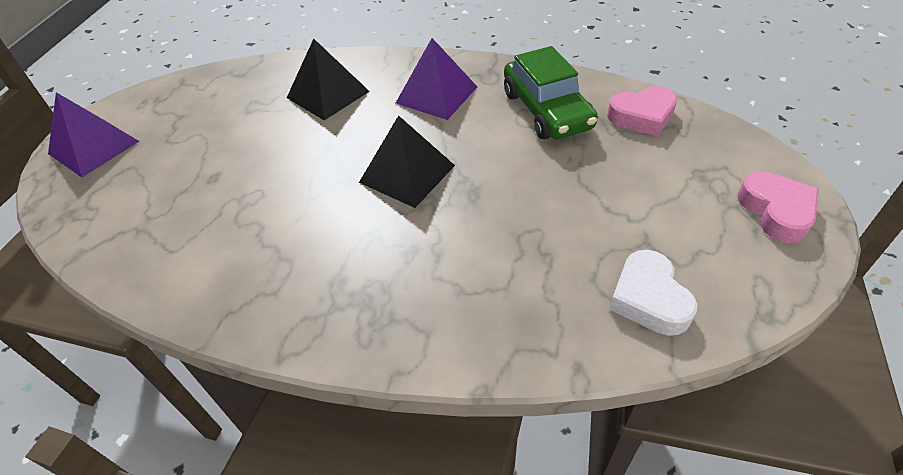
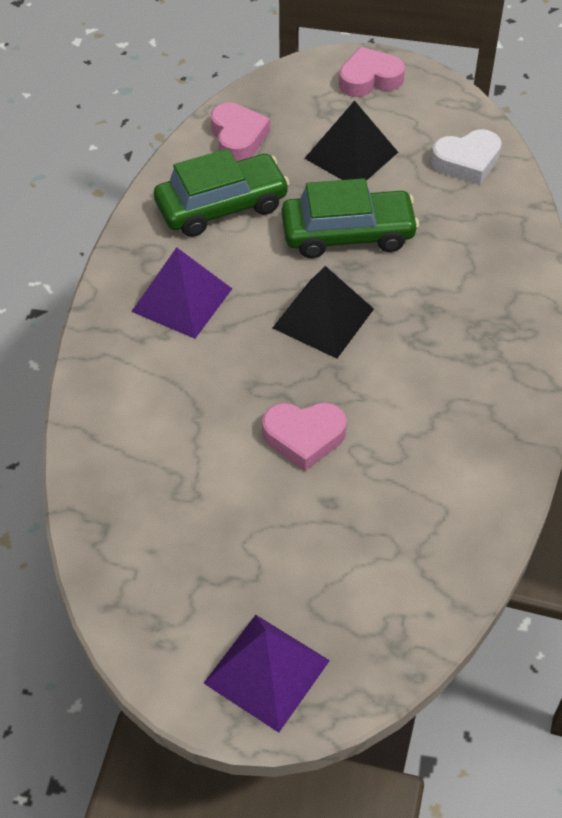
camera: 95 degrees left, 5 degrees up
black pyramid [287,39,370,120] -> black pyramid moved to [304,100,398,181]
none -> pink heart [262,402,347,471]
none -> green car [282,178,419,258]

